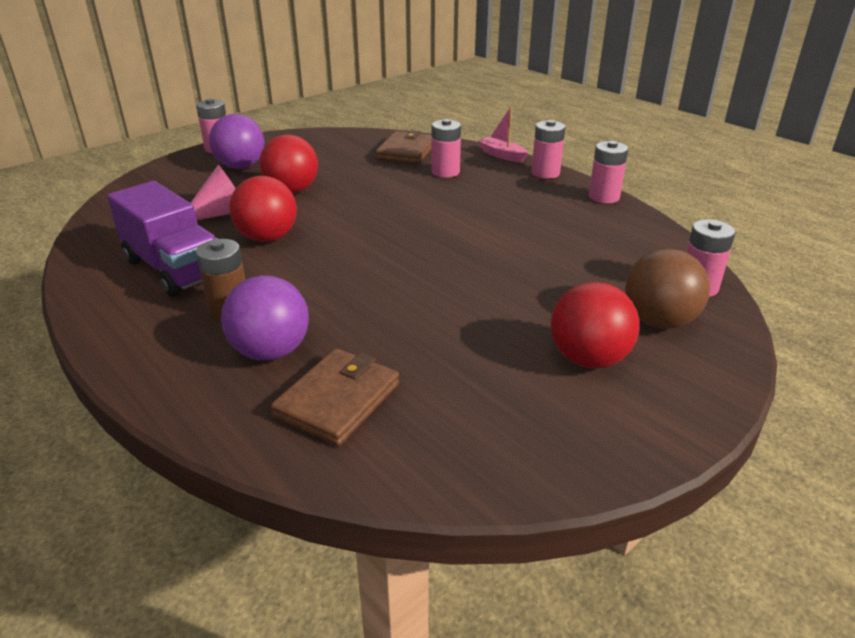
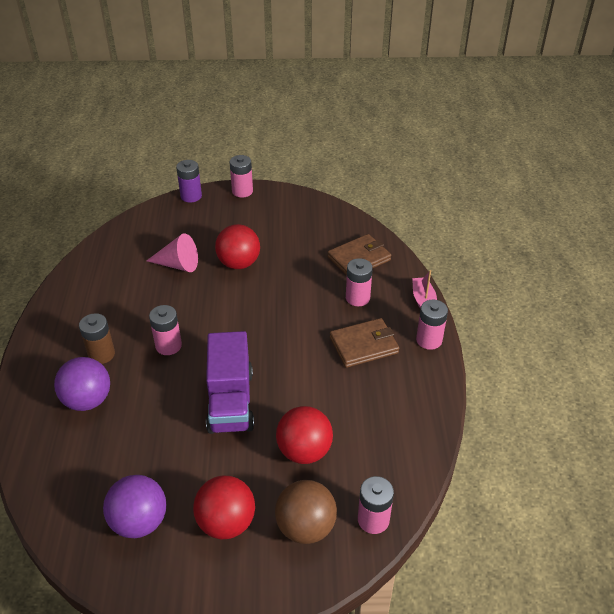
camera: 40 degrees right, 10 degrees up
purple truck [107,181,217,297] -> purple truck moved to [206,331,254,434]
purple ball [209,114,264,169] -> purple ball moved to [103,475,166,538]
red ball [229,176,297,242] -> red ball moved to [276,406,333,464]
brown wallet [270,348,399,446] -> brown wallet moved to [330,318,399,368]
pink battery [589,141,628,203] -> pink battery moved to [149,305,182,355]
none -> purple battery [176,160,202,203]

